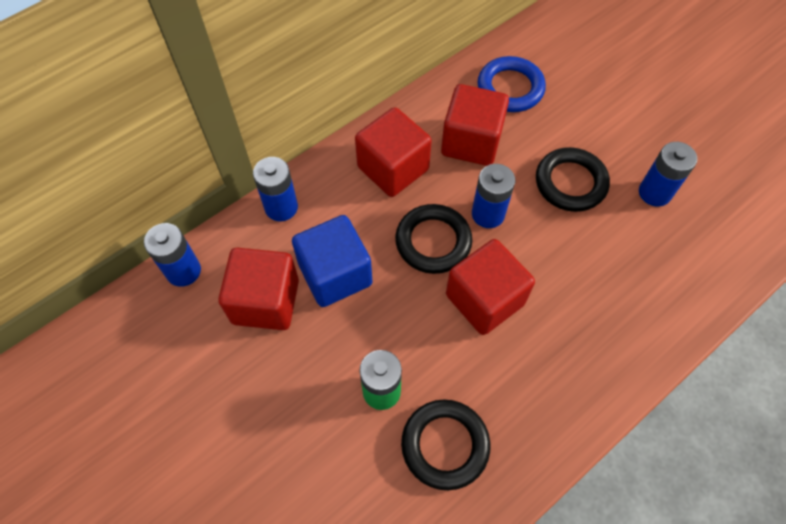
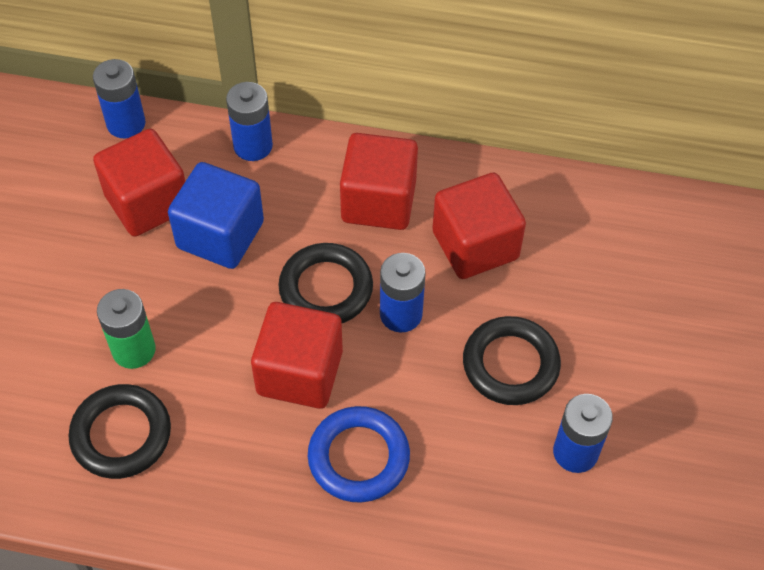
camera: 50 degrees right, 5 degrees down
blue ring [478,56,546,112] -> blue ring moved to [308,406,410,503]

